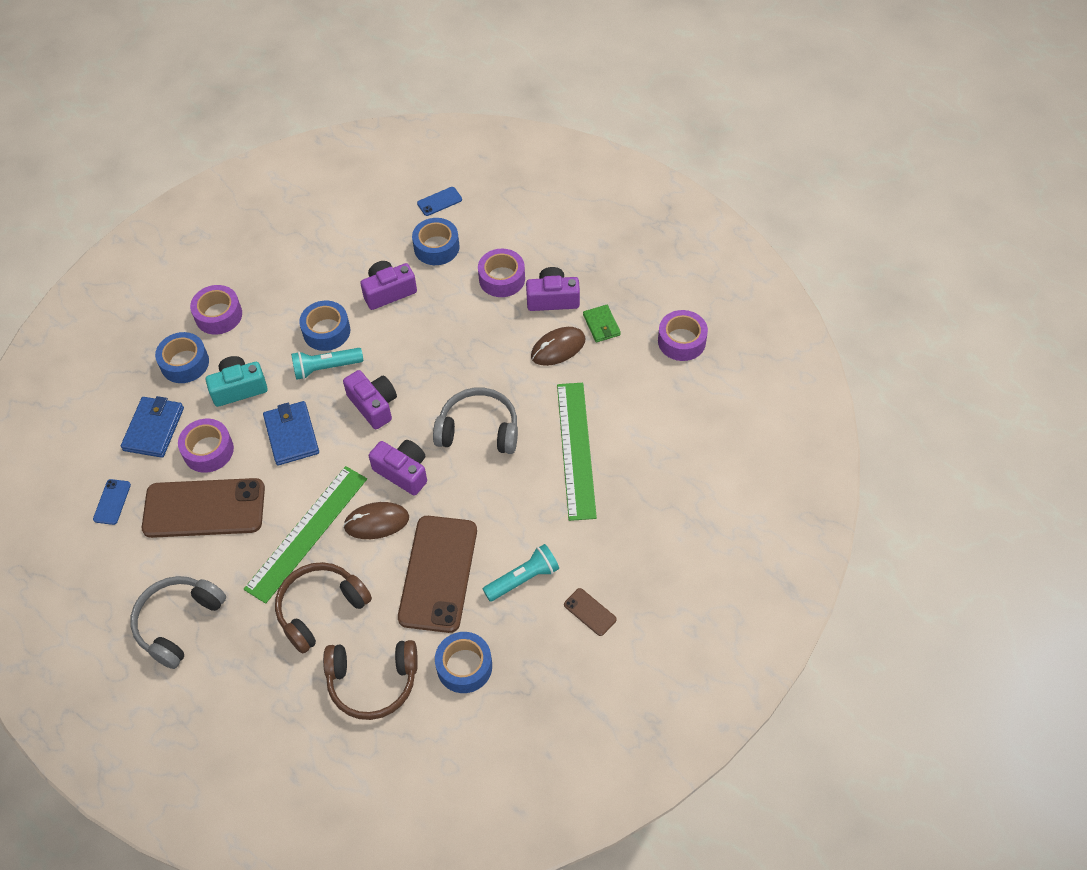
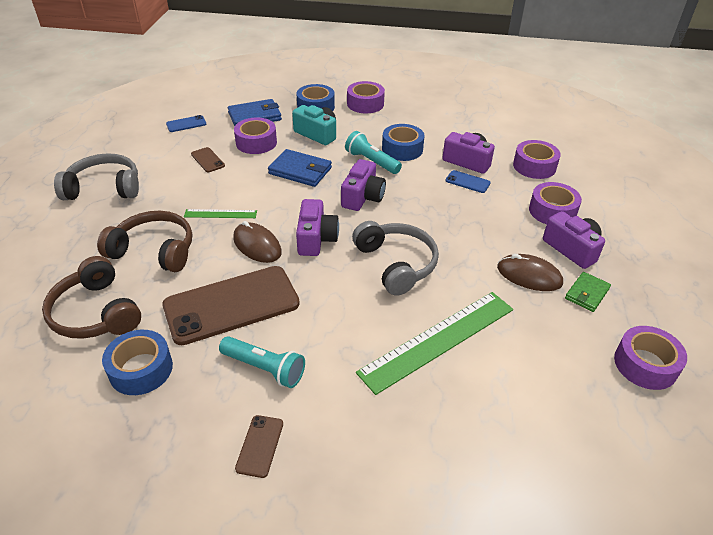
camera: 55 degrees right, 15 degrees down
brown phone [142,478,265,538] -> brown phone [191,147,225,172], size x0.42
green ruler [244,466,367,604] -> green ruler [184,209,257,218], size x0.48
blue wallet [263,401,319,465] -> blue wallet turned 75 degrees clockwise [268,149,332,187]
blue tape [412,218,459,265] -> purple tape [513,140,561,179]
blue phone [417,187,462,216] -> blue phone moved to [446,170,491,193]

